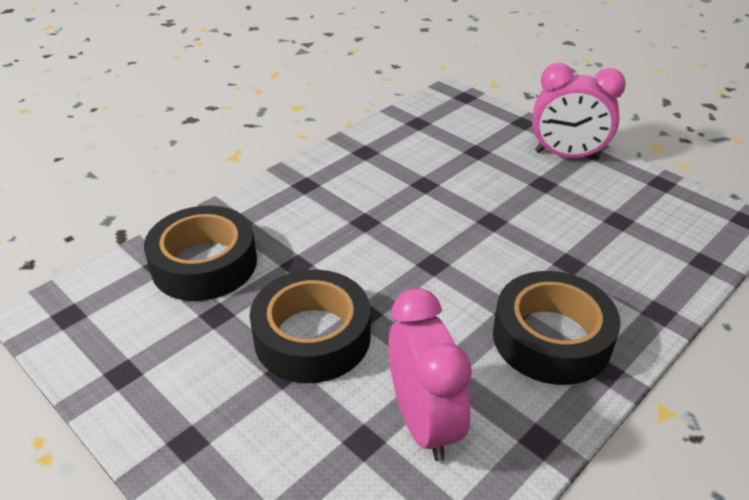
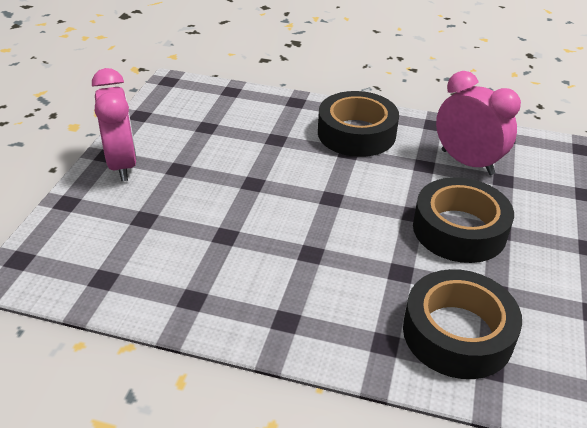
camera: 120 degrees left, 0 degrees up
pink clock [388,288,472,461] -> pink clock turned 90 degrees clockwise [436,71,521,175]

